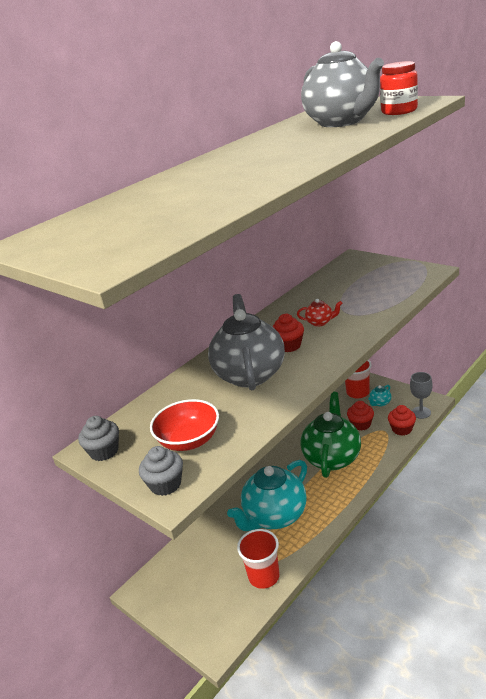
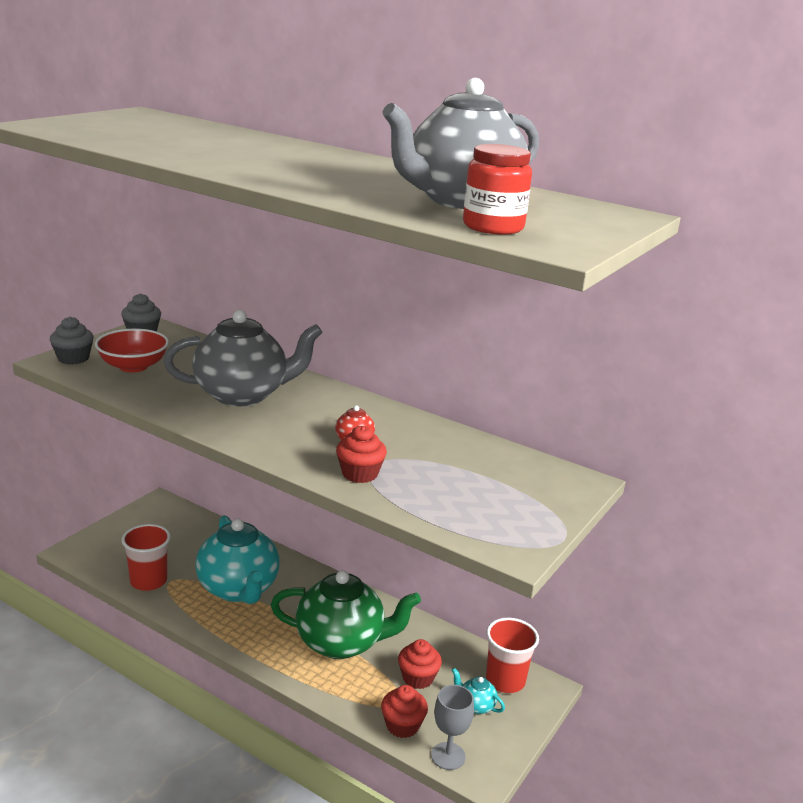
camera: 75 degrees right, 5 degrees down
turquoise teapot [227,460,307,531] -> turquoise teapot turned 150 degrees counterclockwise [195,515,280,604]
red cupcake [272,314,304,352] -> red cupcake moved to [336,426,387,483]

